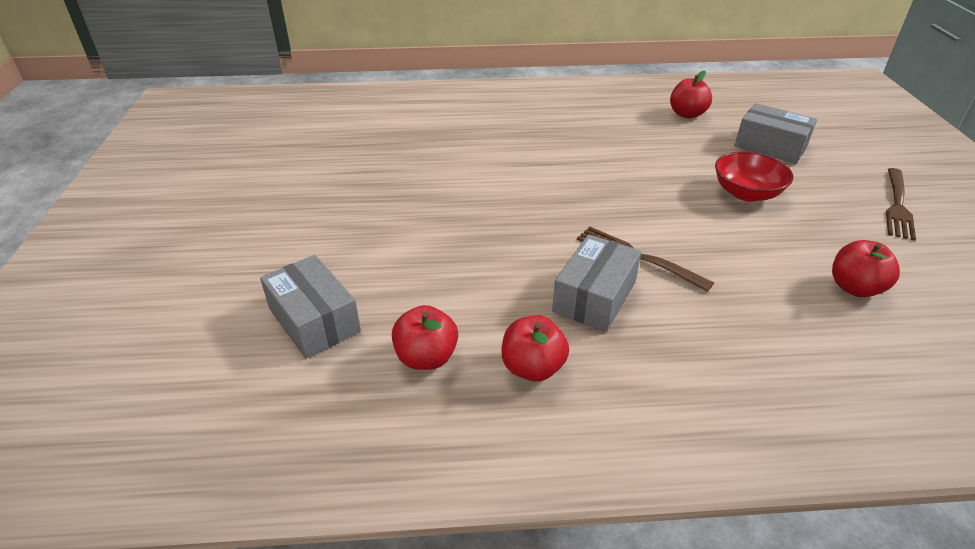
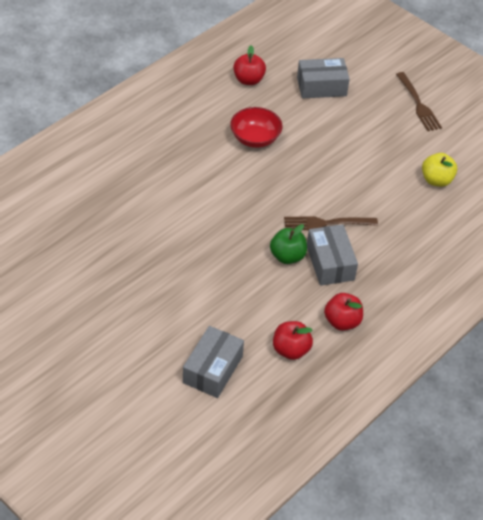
camera: 45 degrees left, 10 degrees up
grey box [260,255,361,358] -> grey box turned 75 degrees counterclockwise [183,326,244,398]
red bowl [715,151,793,202] -> red bowl moved to [230,107,282,148]
red apple [832,240,900,297] -> yellow apple [422,153,457,187]
none -> green apple [270,224,307,264]

